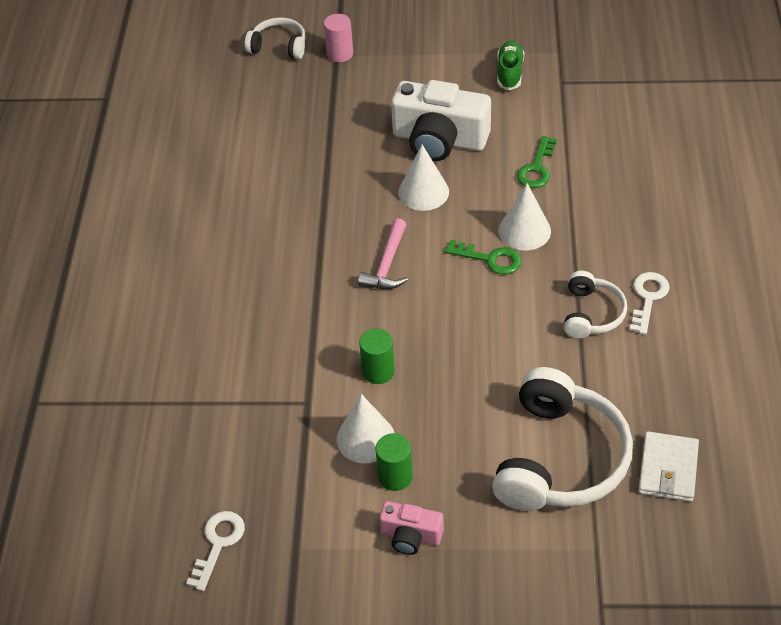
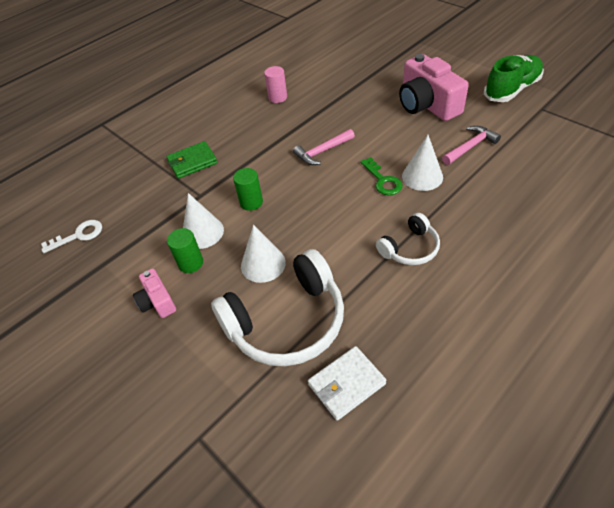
camera: 45 degrees right, 0 degrees up
white headphones [245,17,306,59] -> none
pink cylinder [324,14,353,62] -> pink cylinder moved to [264,66,287,103]
white camera [391,80,491,162] -> pink camera [399,54,469,121]
white cone [398,144,449,211] -> white cone moved to [241,225,286,283]
green shoe [497,40,524,90] -> green shoe [484,55,544,102], size x1.60
green key [517,136,557,188] -> pink hammer [442,126,501,165]
white key [629,272,670,335] -> none
none -> green wallet [166,141,218,179]

